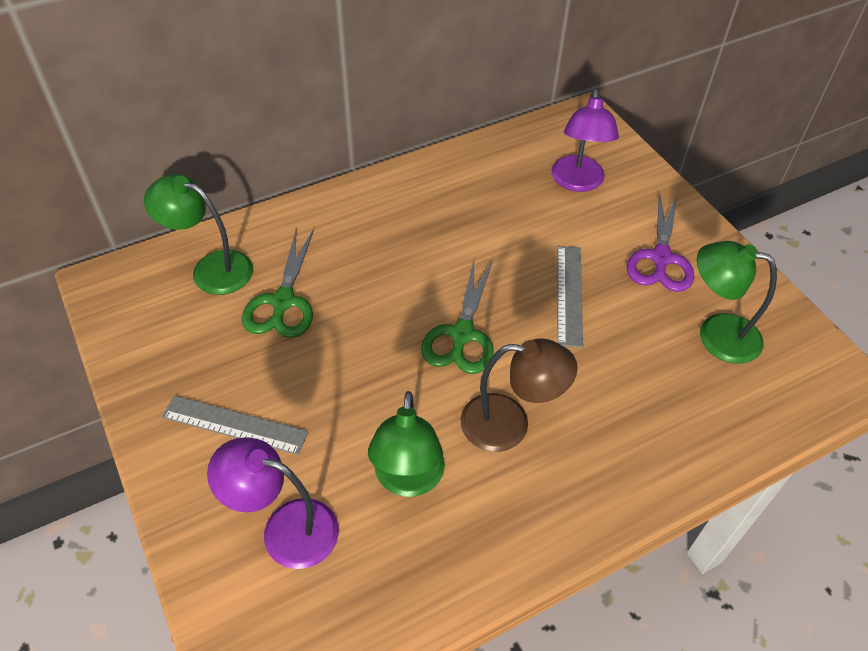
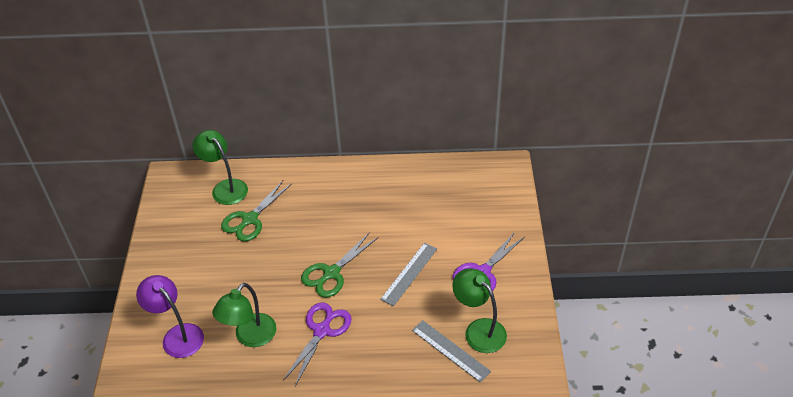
camera: 30 degrees right, 5 degrees down
grey ruler [162,395,308,455] -> grey ruler moved to [412,320,491,382]
brown lamp [460,338,578,452] -> purple scissors [283,302,351,386]
purple lamp [551,89,619,192] -> none

